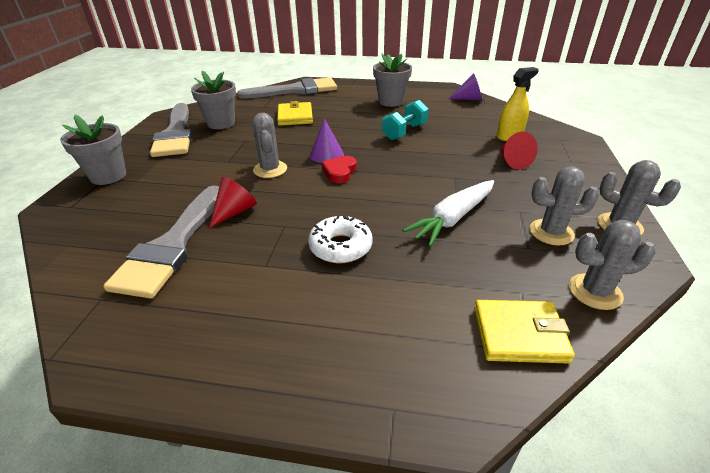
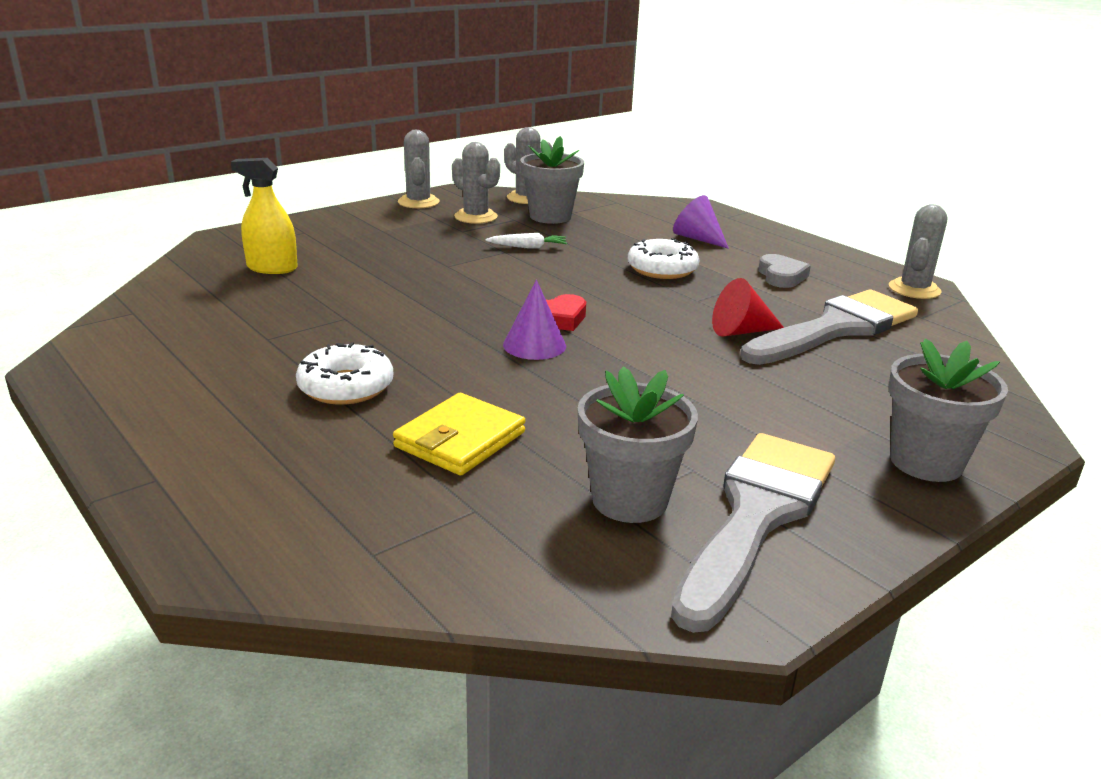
camera: 140 degrees left, 10 degrees down
grey brush [237,77,337,99] -> none
grey cactus [252,113,287,178] -> grey cactus moved to [889,204,947,299]
grey flower pot [373,54,412,107] -> grey flower pot moved to [520,136,584,224]
turquoise dumbbell [382,100,429,140] -> none
white carrot [402,180,494,246] -> white carrot [485,233,567,249], size x0.52
purple cone [448,73,482,100] -> purple cone moved to [673,195,729,249]
yellow wallet [474,300,575,364] -> none
red cone [500,132,538,169] -> none
none -> white donut [296,342,393,405]
none -> grey heart [758,254,811,288]

